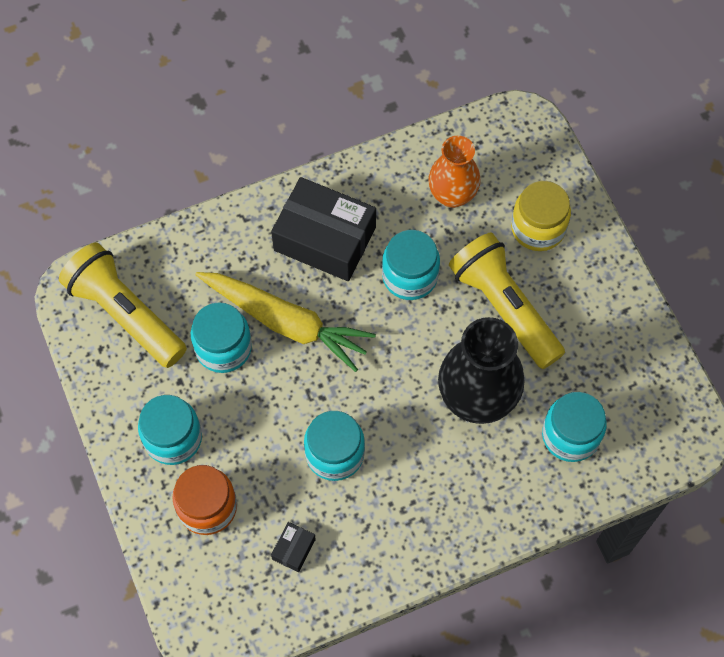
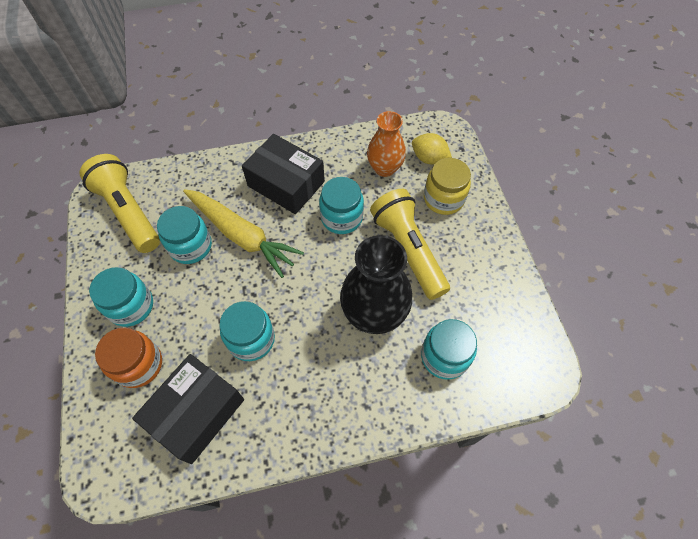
camera: 10 degrees right, 5 degrees down
black box [271,522,316,572] -> black box [132,354,244,464], size x2.40
none -> yellow lemon [412,133,452,165]

